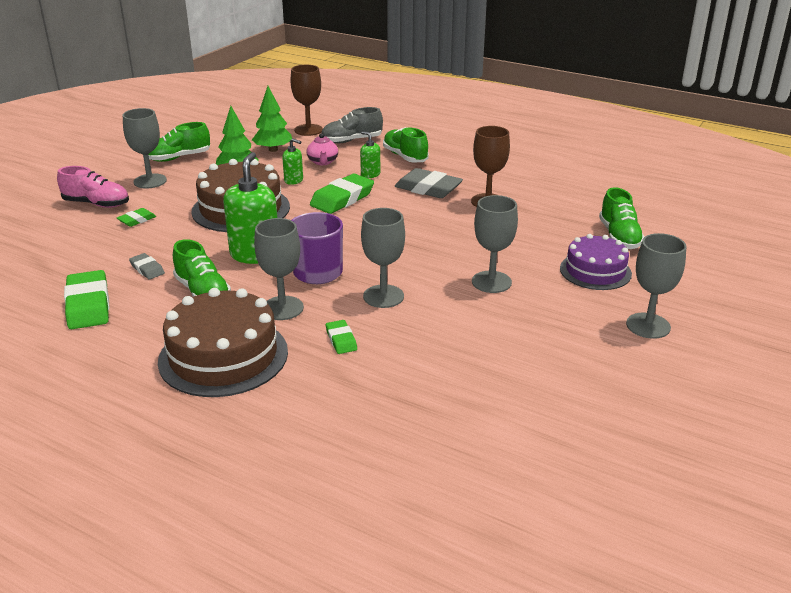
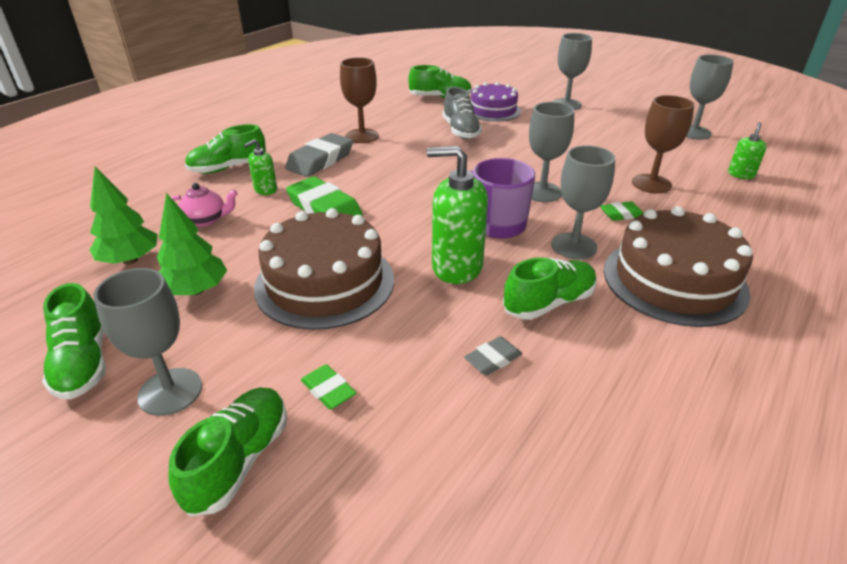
camera: 85 degrees left, 5 degrees up
pink shoe [57,166,129,208] -> green shoe [168,387,287,517]
green eraser [64,270,109,329] -> none
green soap dispenser [282,138,303,185] -> green soap dispenser moved to [728,122,767,179]
brown goblet [291,65,323,136] -> brown goblet moved to [632,95,694,194]
grey shoe [322,107,383,143] -> grey shoe moved to [443,87,482,139]
grey goblet [472,195,518,293] -> grey goblet moved to [686,55,734,140]

